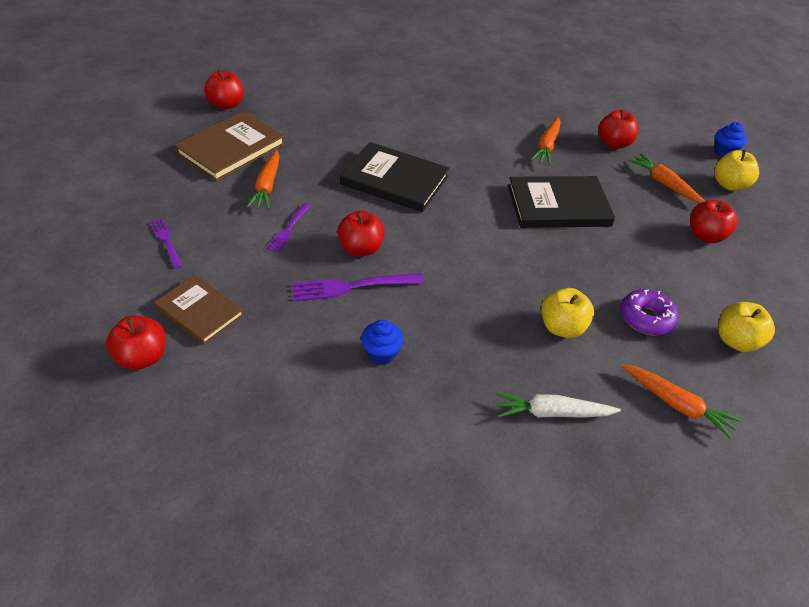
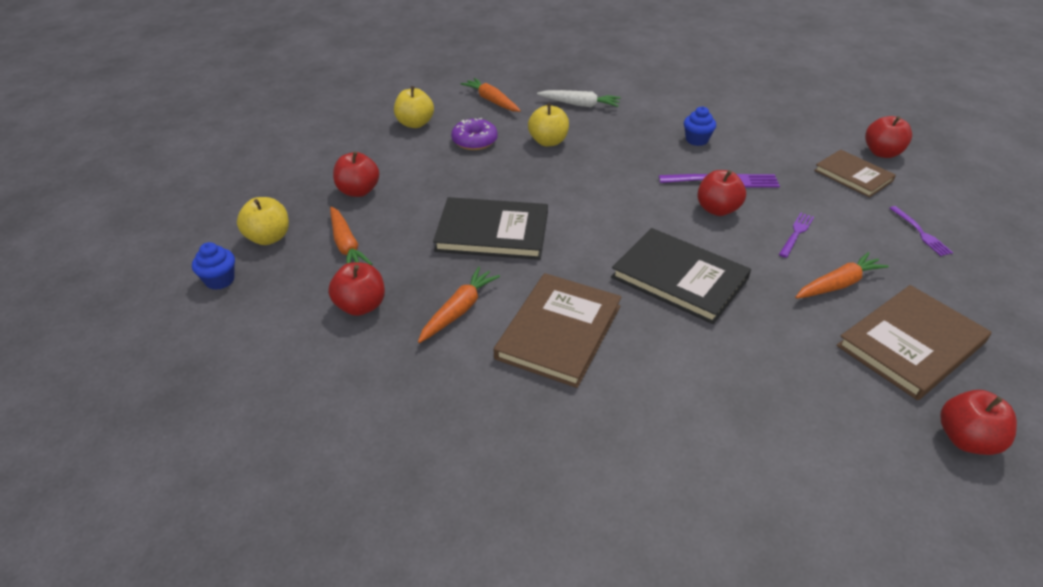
camera: 165 degrees left, 5 degrees down
orange carrot [247,150,279,209] -> orange carrot turned 45 degrees clockwise [795,252,889,299]
none -> brown book [494,273,622,388]

